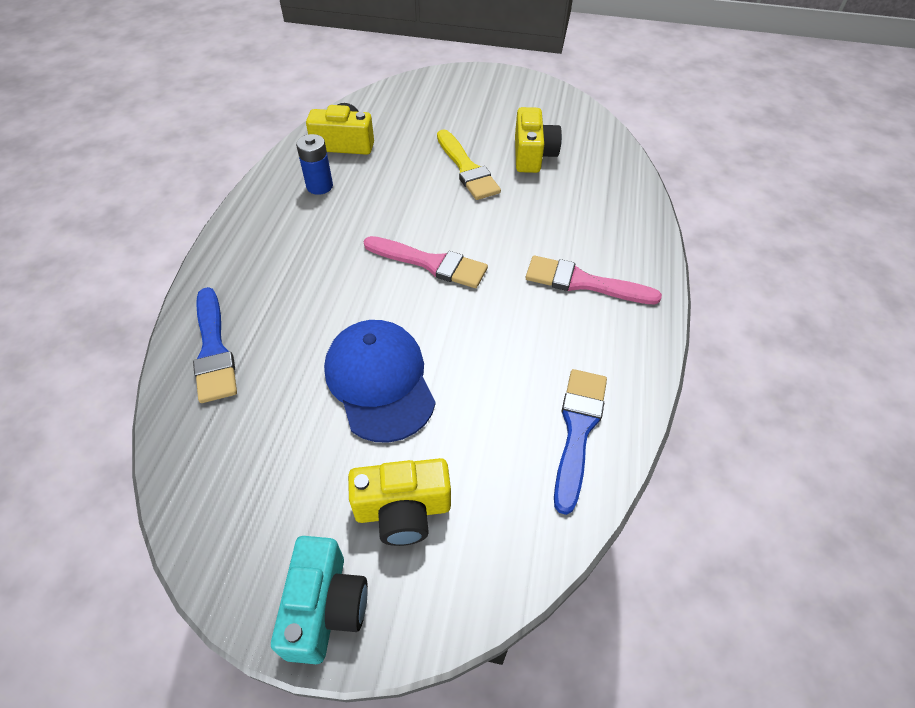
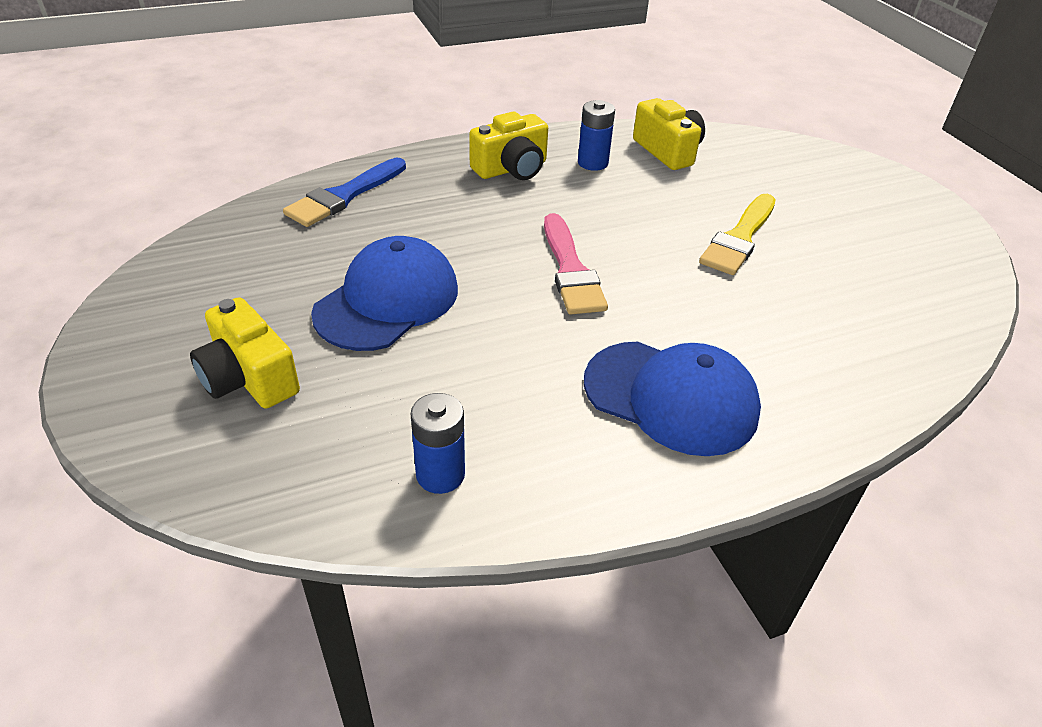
camera: 55 degrees right, 10 degrees down
turquoise camera [271,536,368,664] -> none
yellow camera [515,107,562,173] -> yellow camera moved to [469,112,548,180]
pink brush [526,256,662,305] -> blue cap [584,341,761,456]
blue brush [554,369,607,515] -> blue battery [411,393,465,494]

